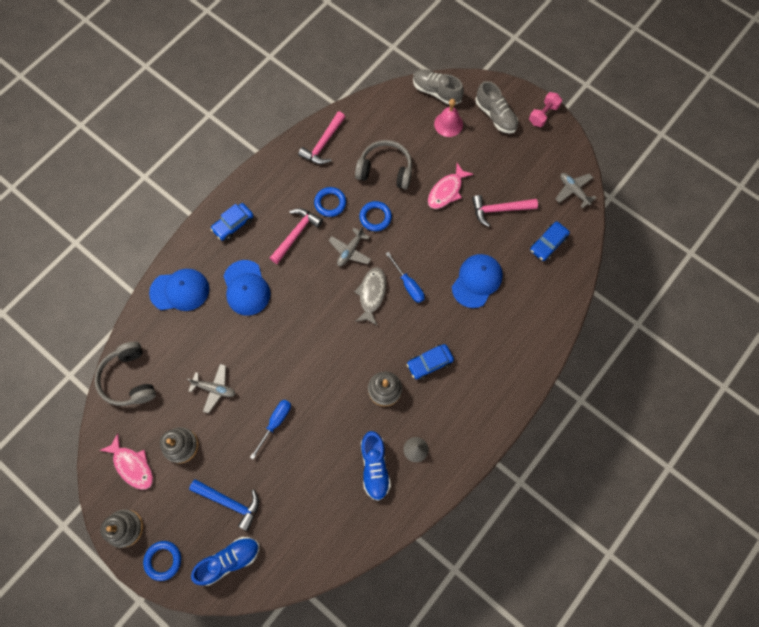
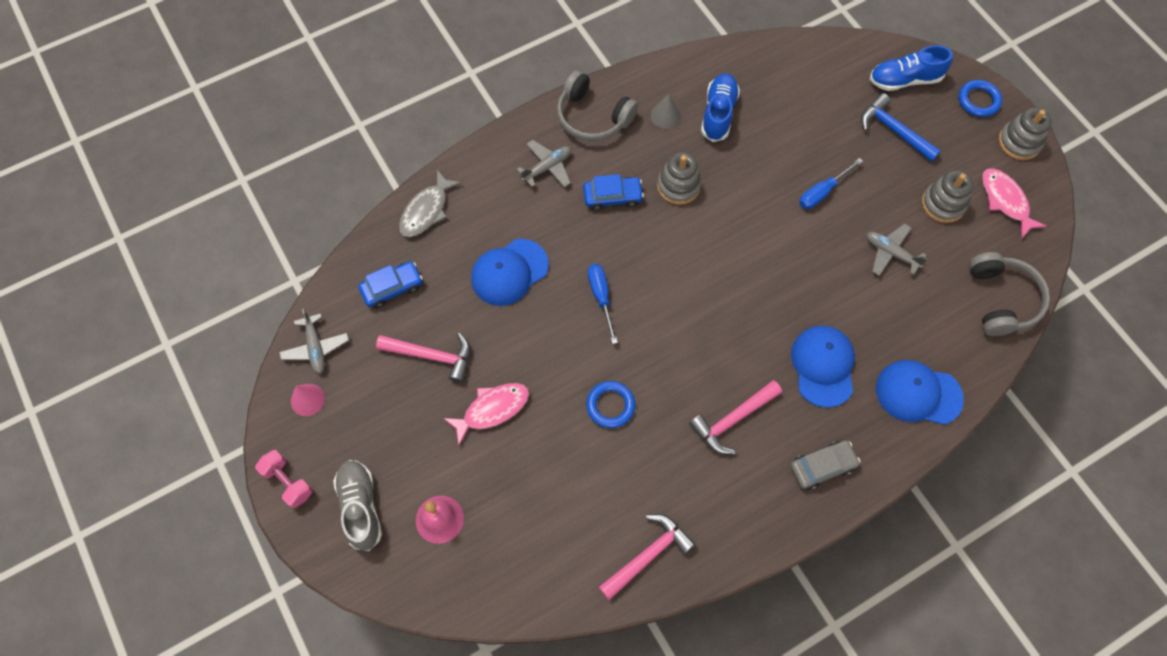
camera: 160 degrees left, 5 degrees down
blue car [210,203,254,241] -> grey car [791,440,861,490]
blue ring [314,187,346,217] -> none
grey plane [328,226,371,266] -> grey plane moved to [517,140,571,188]
grey fish [354,267,386,325] -> grey fish moved to [399,170,462,237]
grey headphones [355,140,412,189] -> grey headphones moved to [557,70,638,142]
grey shoe [413,69,464,105] -> none
pink dumbbell [529,92,562,127] -> pink dumbbell turned 75 degrees clockwise [255,450,313,508]
none -> pink cone [291,384,325,416]

